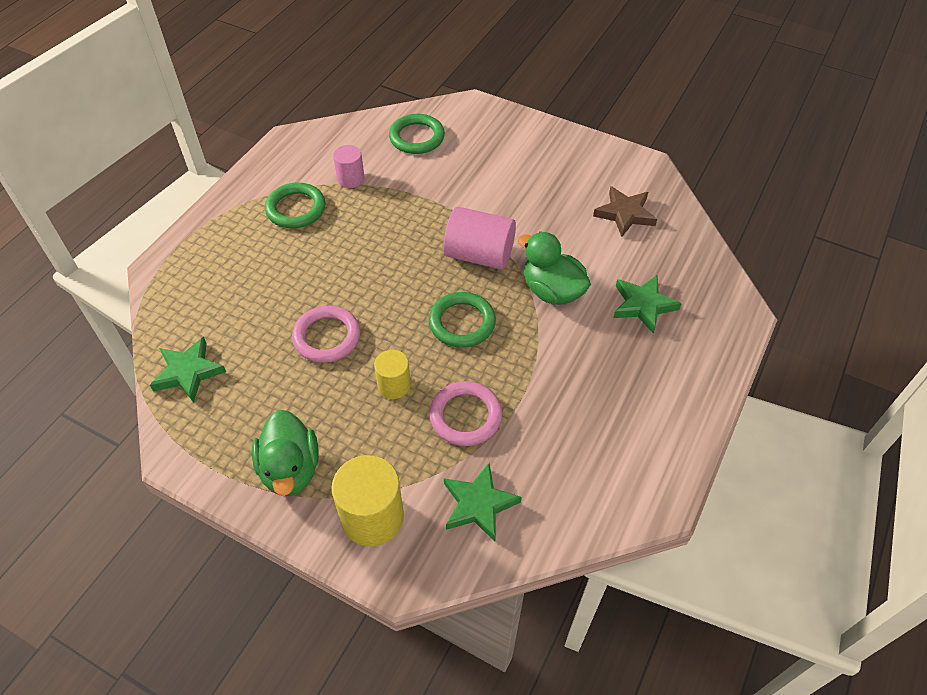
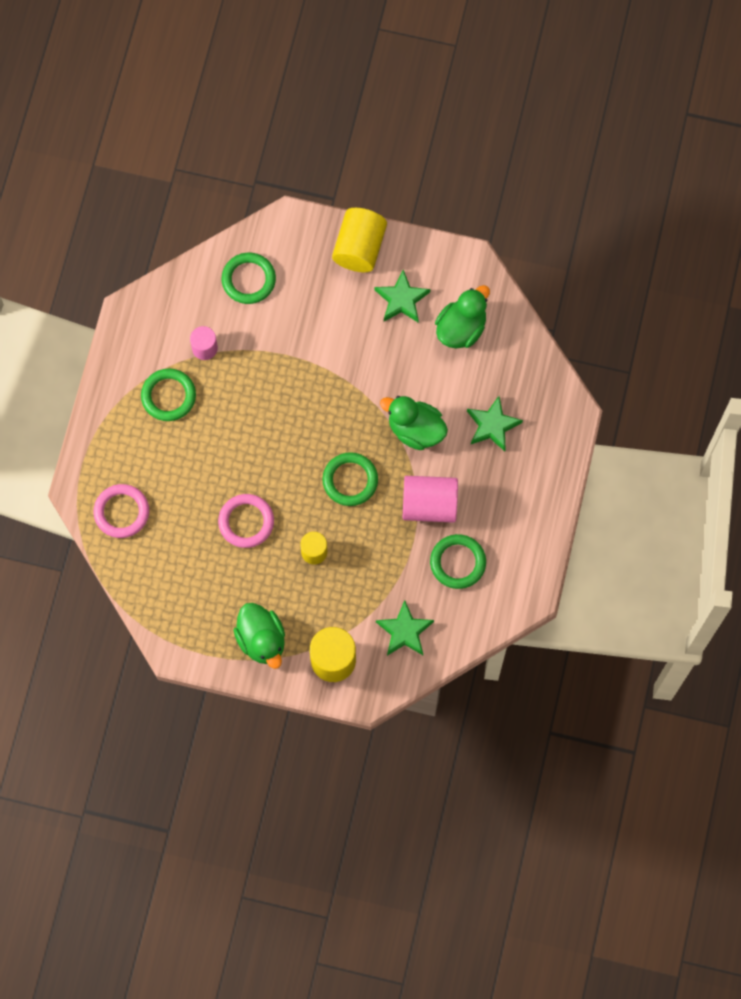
camera: 15 degrees left, 20 degrees up
green star [150,337,226,403] -> green star moved to [374,270,430,322]
pink ring [429,381,502,446] -> pink ring moved to [93,484,149,538]
pink cylinder [443,207,516,270] -> pink cylinder moved to [403,476,458,523]
brown star [593,186,657,237] -> green duck [435,285,490,349]
none -> yellow cylinder [332,208,387,272]
none -> green ring [430,534,486,589]

